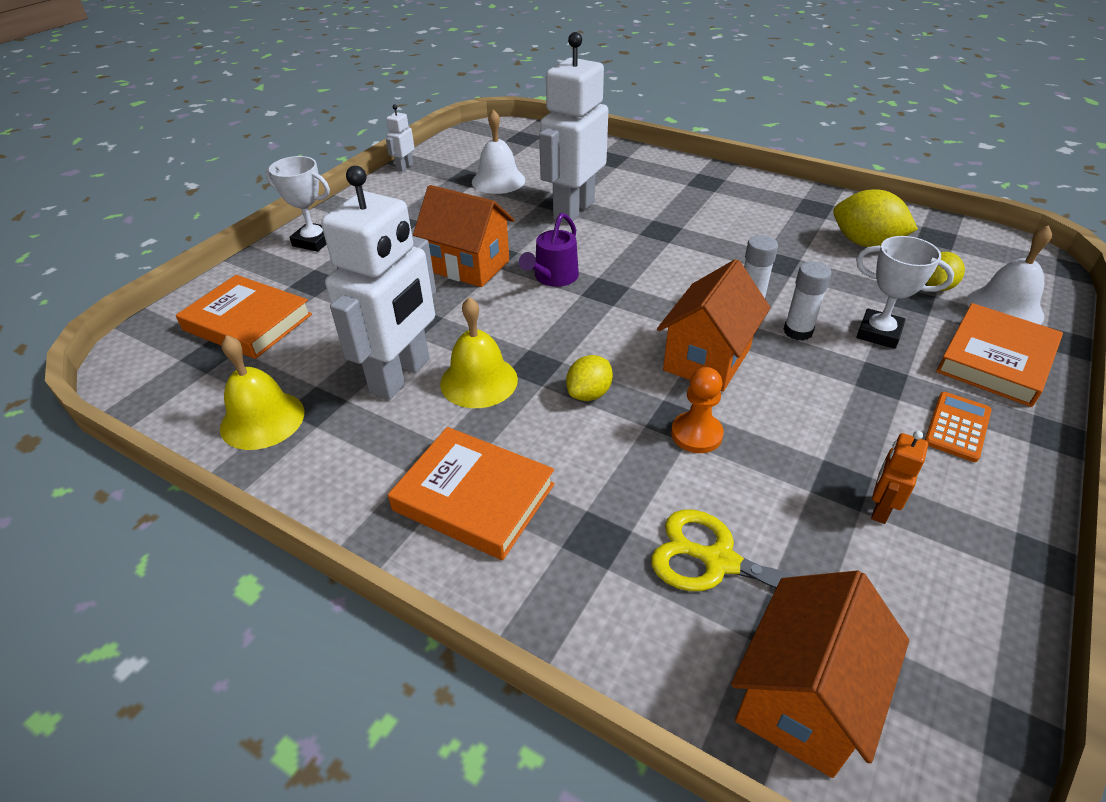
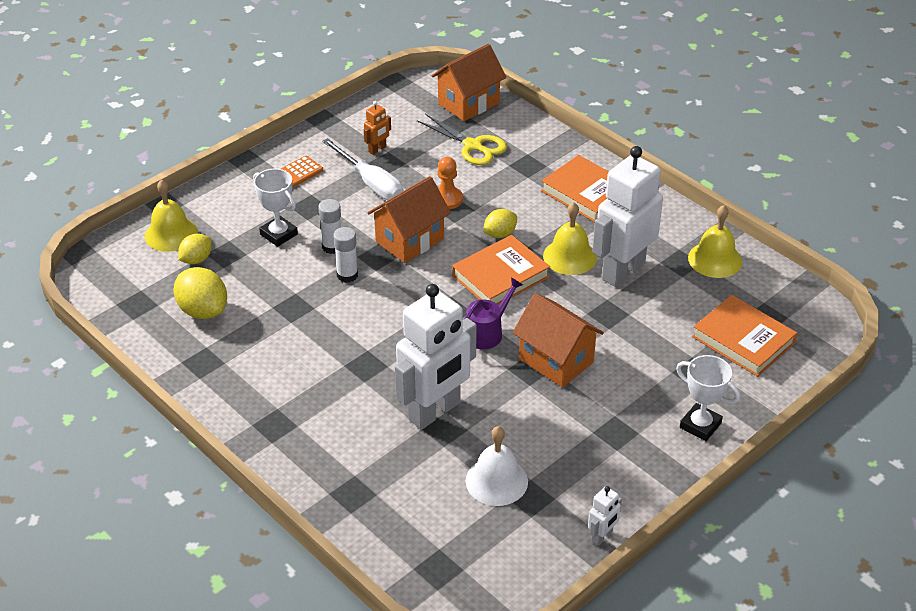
camera: 165 degrees left, 0 degrees up
orange book [936,303,1063,407] -> orange book moved to [452,235,550,305]
white bell [967,225,1052,325] -> yellow bell [145,179,198,252]
none -> white screwdriver [322,138,403,200]

